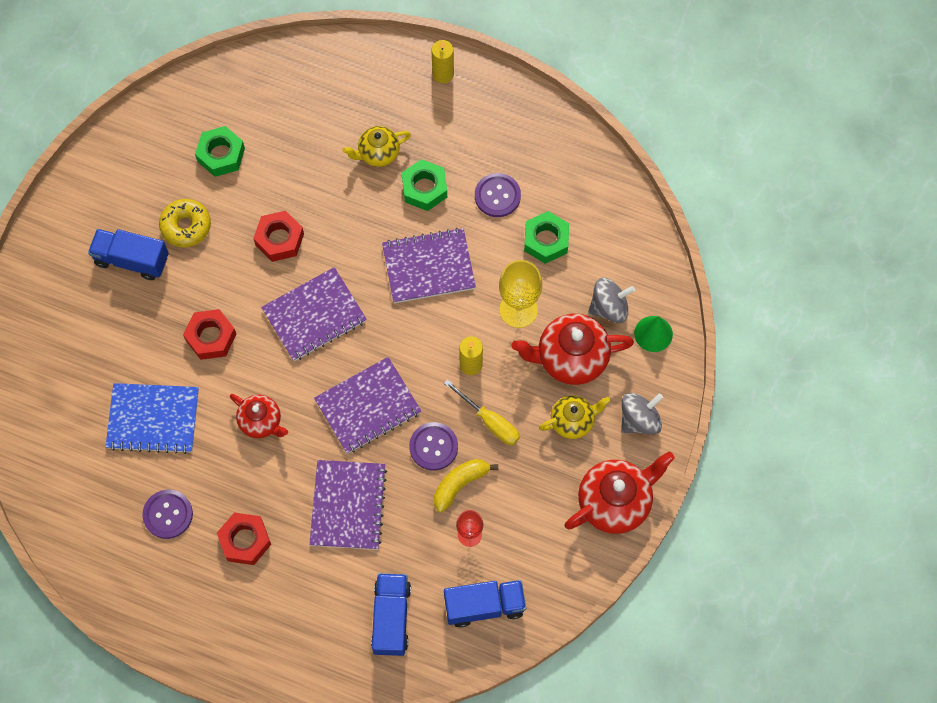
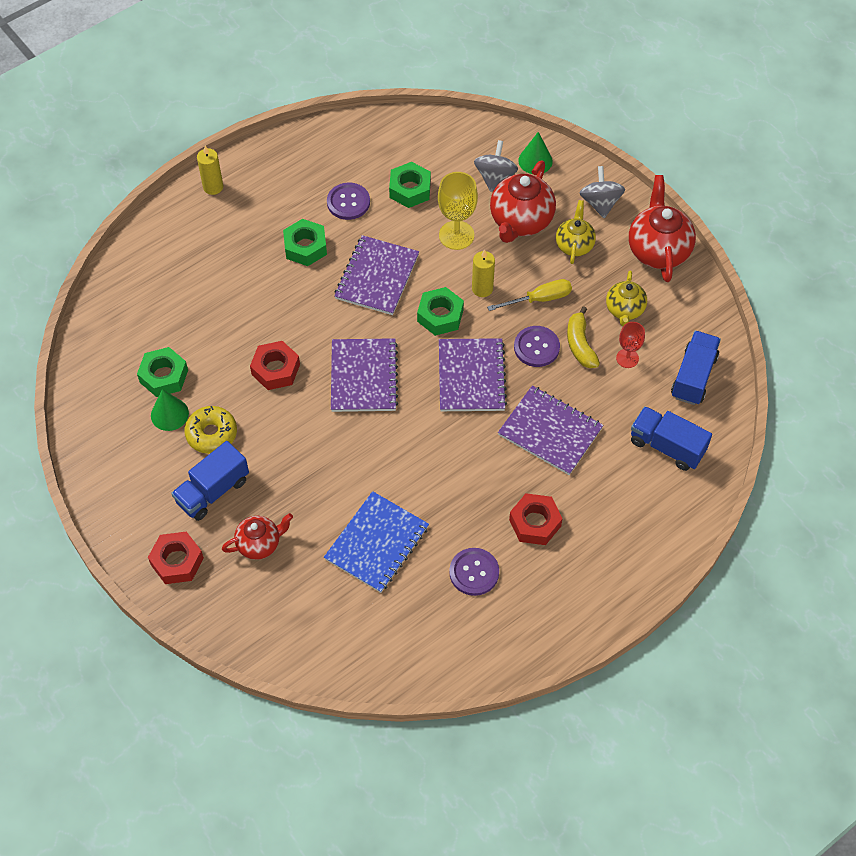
camera: 60 degrees left, 10 degrees down
red nut [183,309,236,360] -> red nut moved to [148,531,204,584]
red teapot [230,394,288,438] -> red teapot moved to [222,513,293,560]
yellow teapot [343,126,411,167] -> yellow teapot moved to [606,270,647,326]
none -> green cone [151,389,189,431]
none -> green nut [417,287,464,336]

